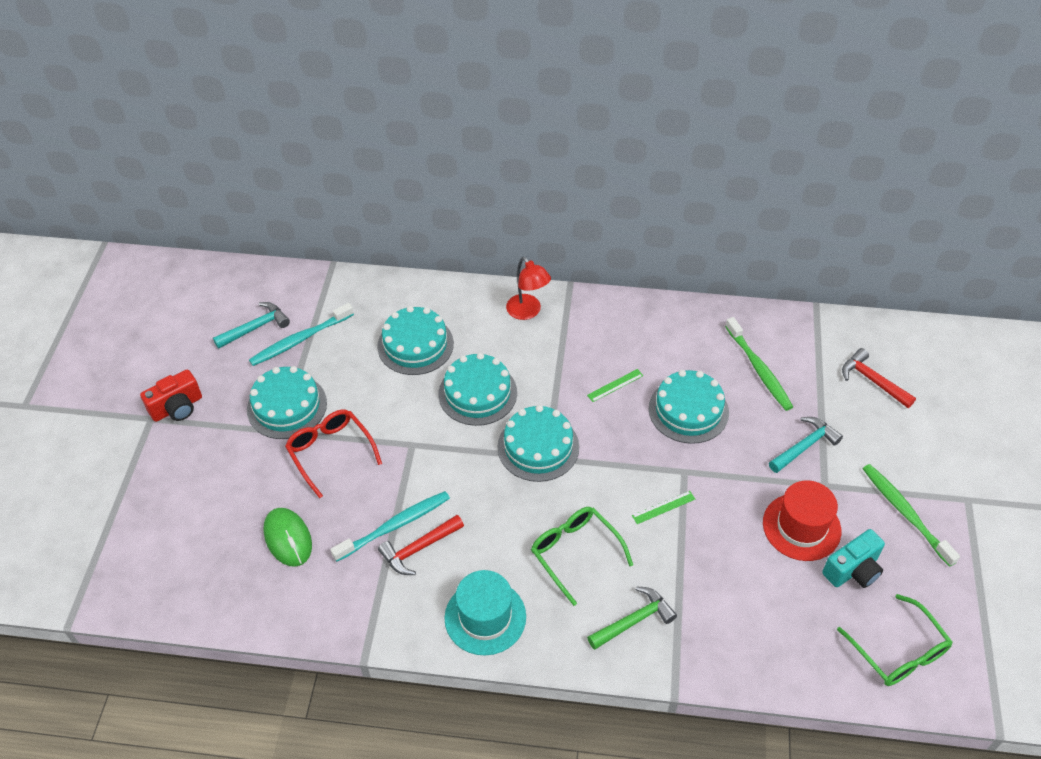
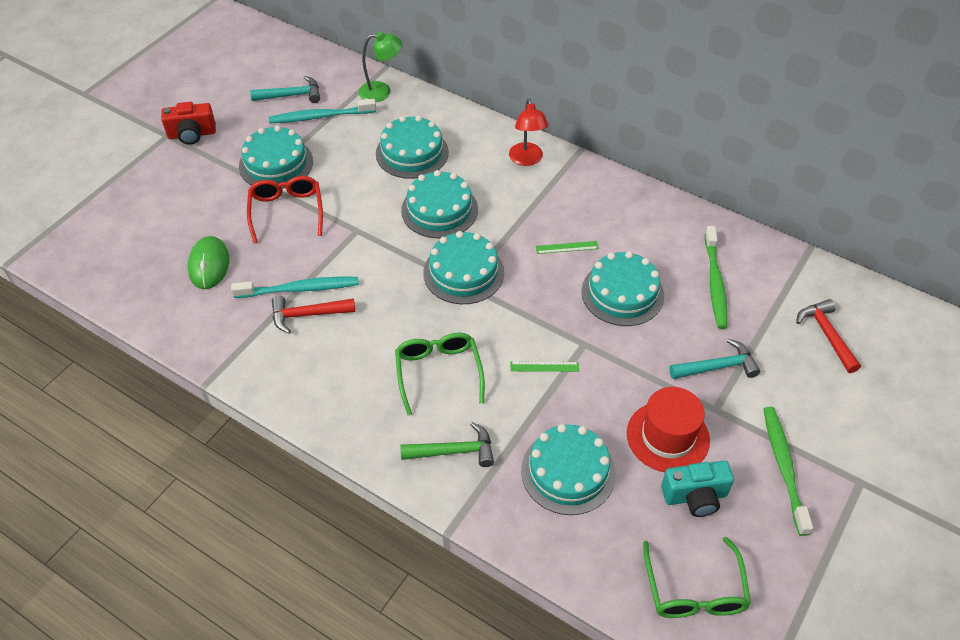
camera: 25 degrees right, 0 degrees up
turquoise hat [444,570,526,656] -> none
none -> green lamp [358,32,402,102]
none -> turquoise cake [521,424,616,515]

